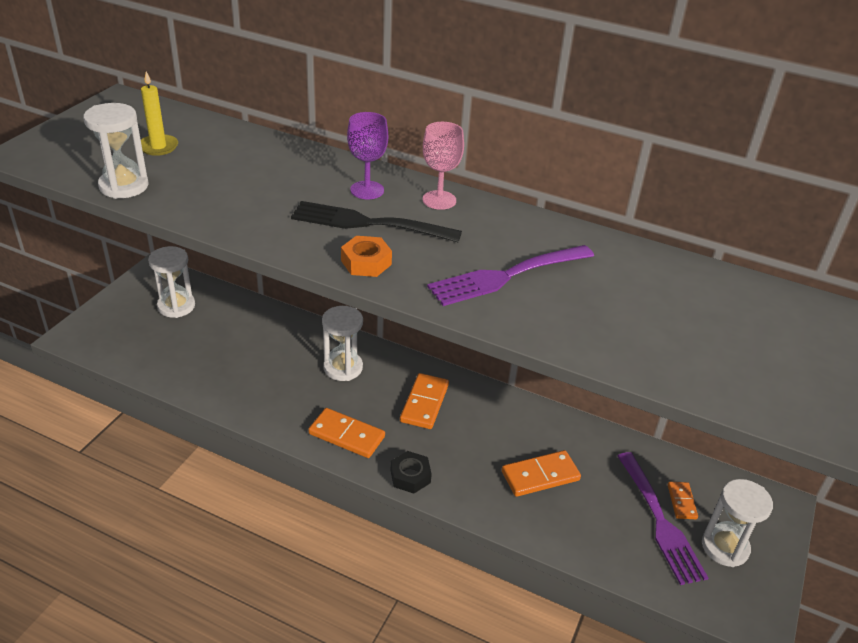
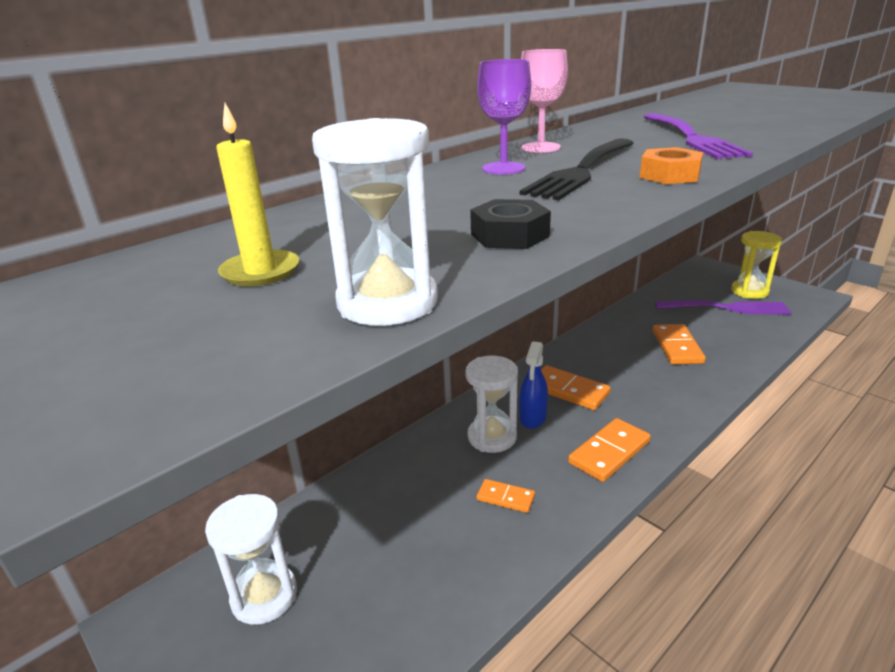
camera: 65 degrees left, 10 degrees down
black nut [391,451,432,493] -> black nut moved to [470,199,551,249]
orange domino [668,482,698,519] -> orange domino moved to [477,479,535,513]
white hourglass [702,479,773,567] -> yellow hourglass [731,231,782,299]
none -> blue spray bottle [519,341,548,429]

